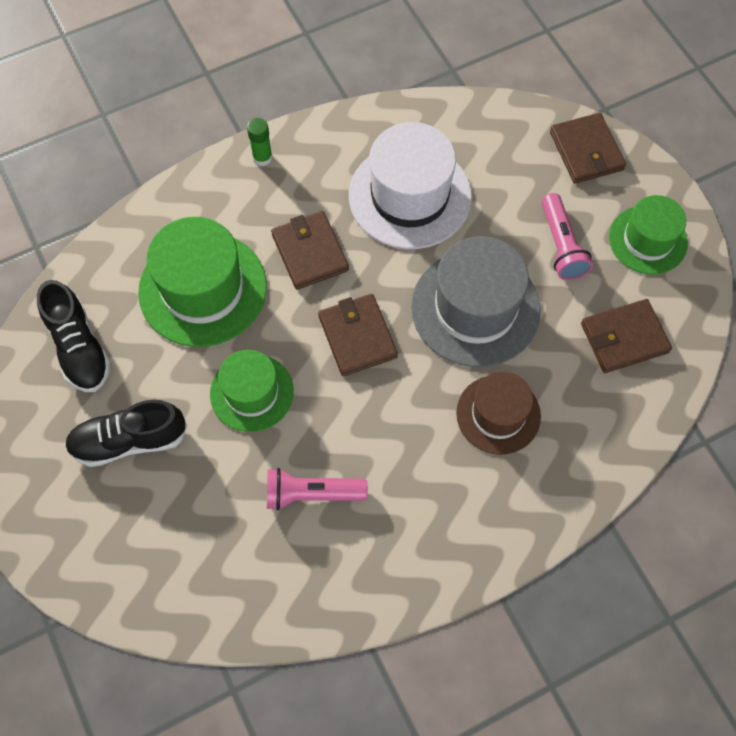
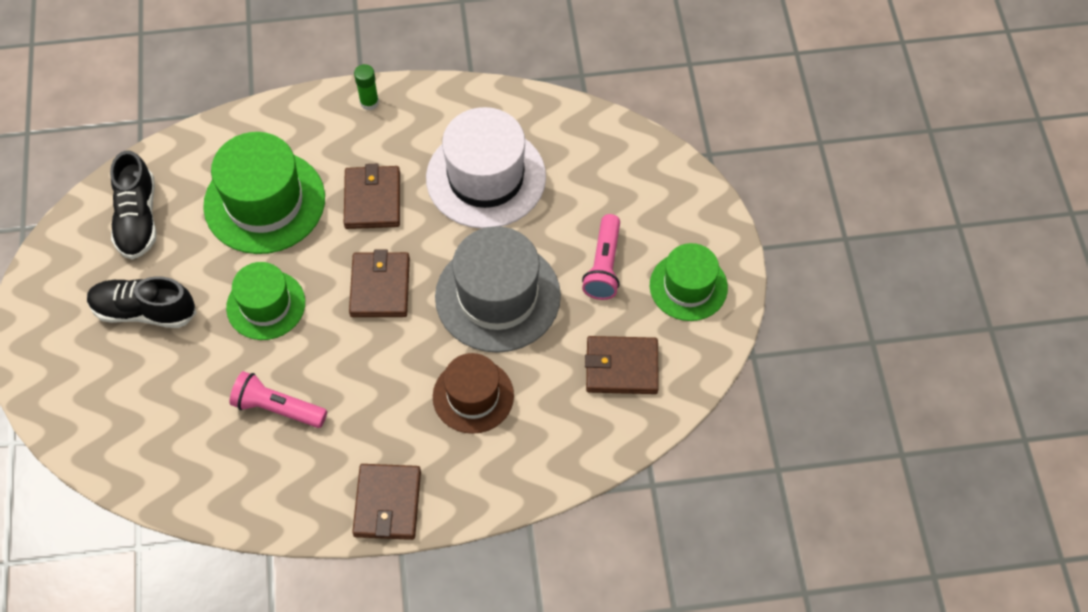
camera: 20 degrees right, 5 degrees down
brown wallet [550,113,626,184] -> brown wallet moved to [352,464,421,540]

